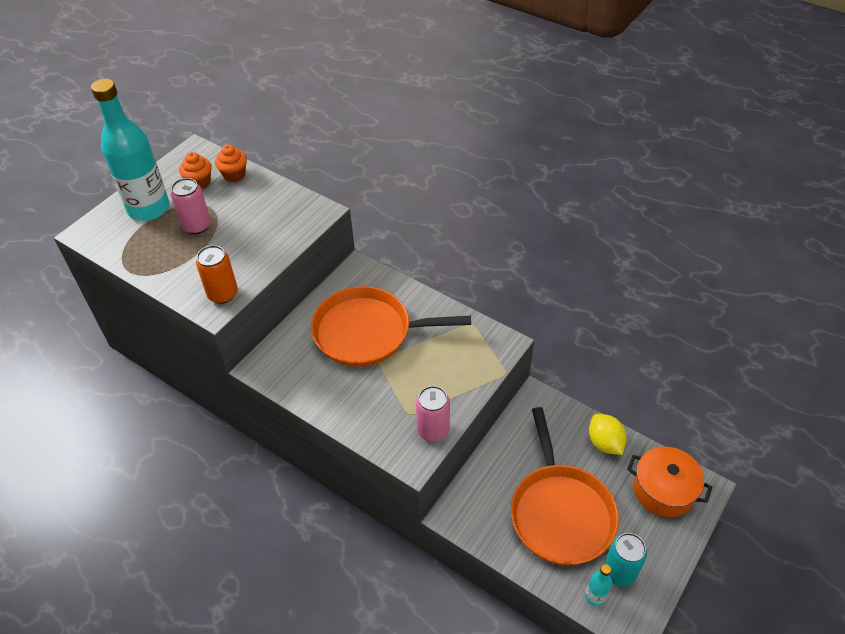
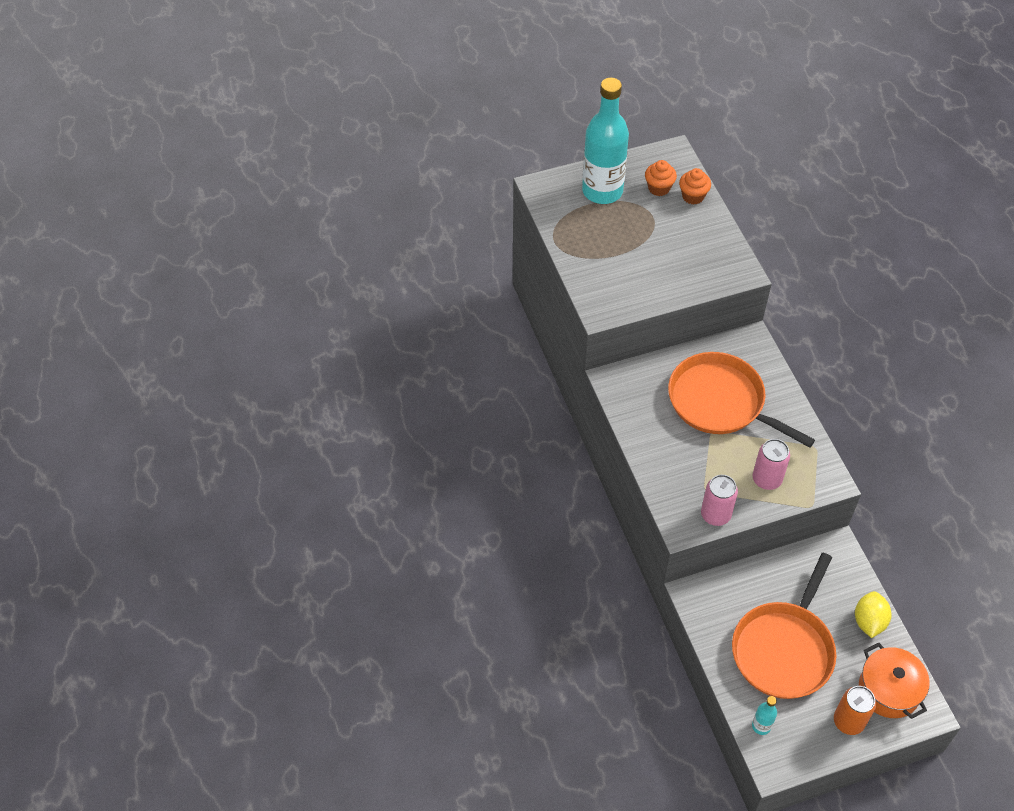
camera: 35 degrees right, 5 degrees up
pink can [171,178,211,234] -> pink can moved to [753,439,790,490]
orange can [196,245,238,304] -> orange can moved to [834,686,876,735]
turquoise can [604,533,647,586] -> none

